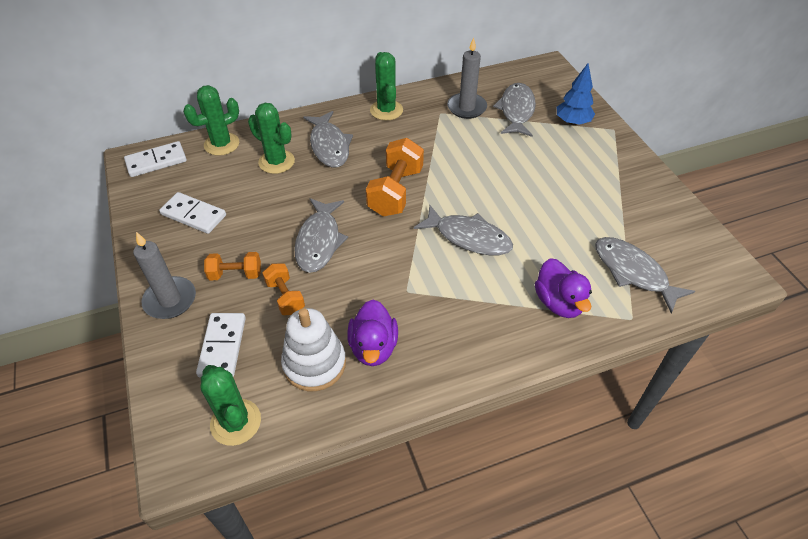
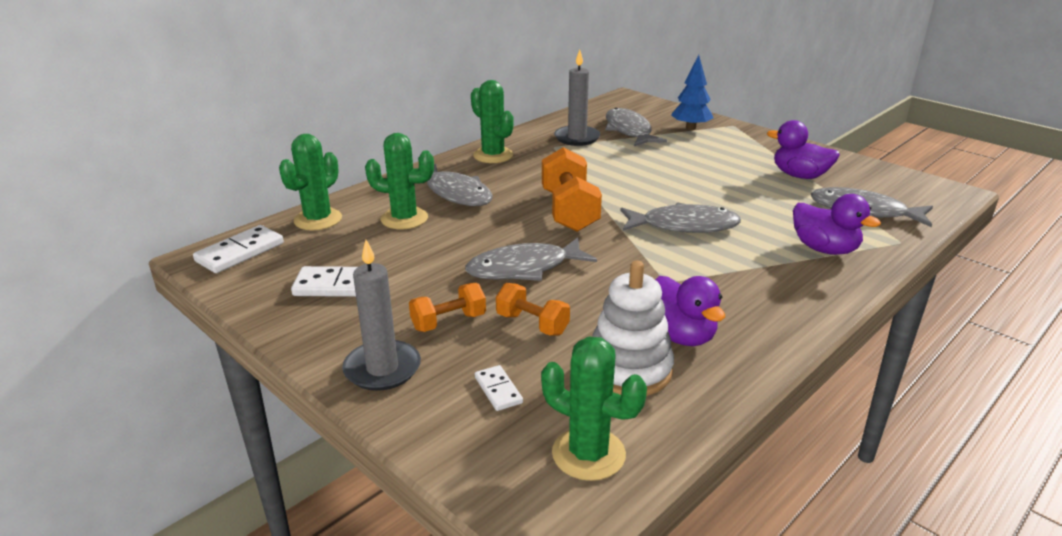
camera: 25 degrees left, 20 degrees down
white domino [196,313,246,377] -> white domino [475,365,523,411], size x0.57
grey fish [294,198,348,273] -> grey fish turned 90 degrees clockwise [465,237,597,281]
none -> purple duck [767,120,840,179]

